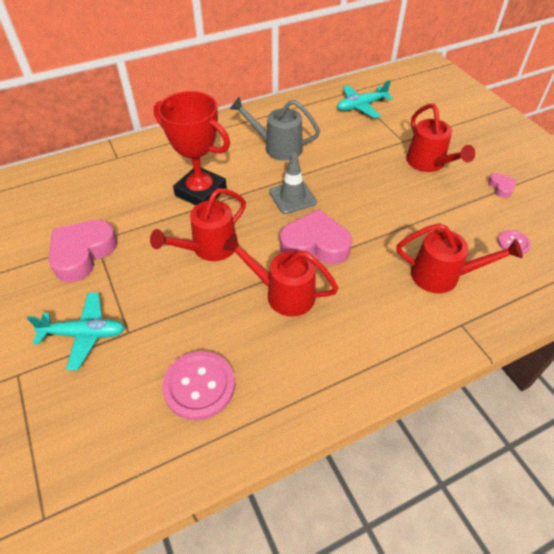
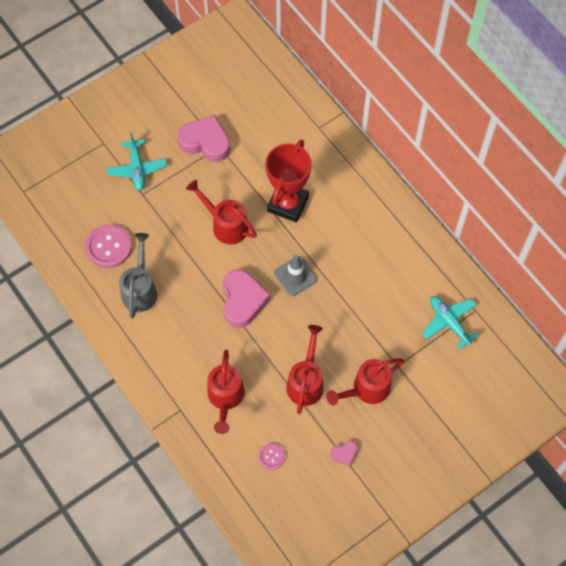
camera: 80 degrees right, 15 degrees up
red watering can [223,234,339,316] -> red watering can moved to [286,325,324,414]
grey watering can [230,97,320,161] -> grey watering can moved to [119,233,157,319]

